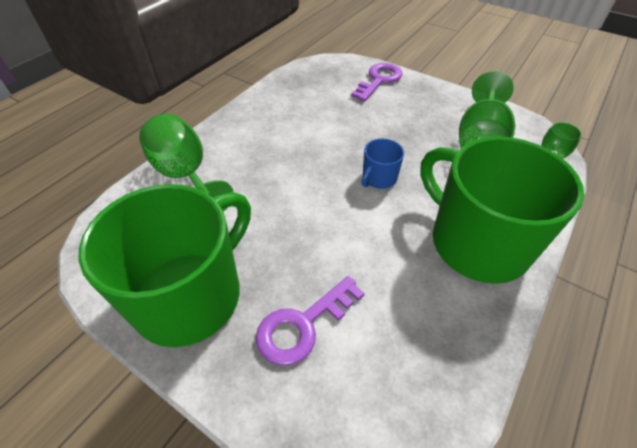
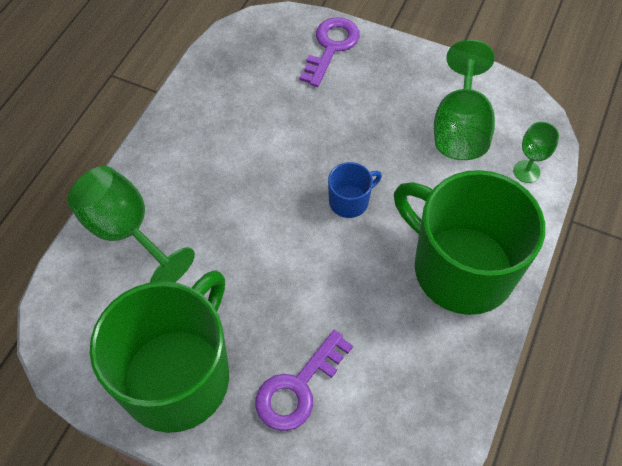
camera: 10 degrees left, 10 degrees up
blue mug [362,139,404,189] -> blue mug turned 150 degrees counterclockwise [328,162,382,218]

